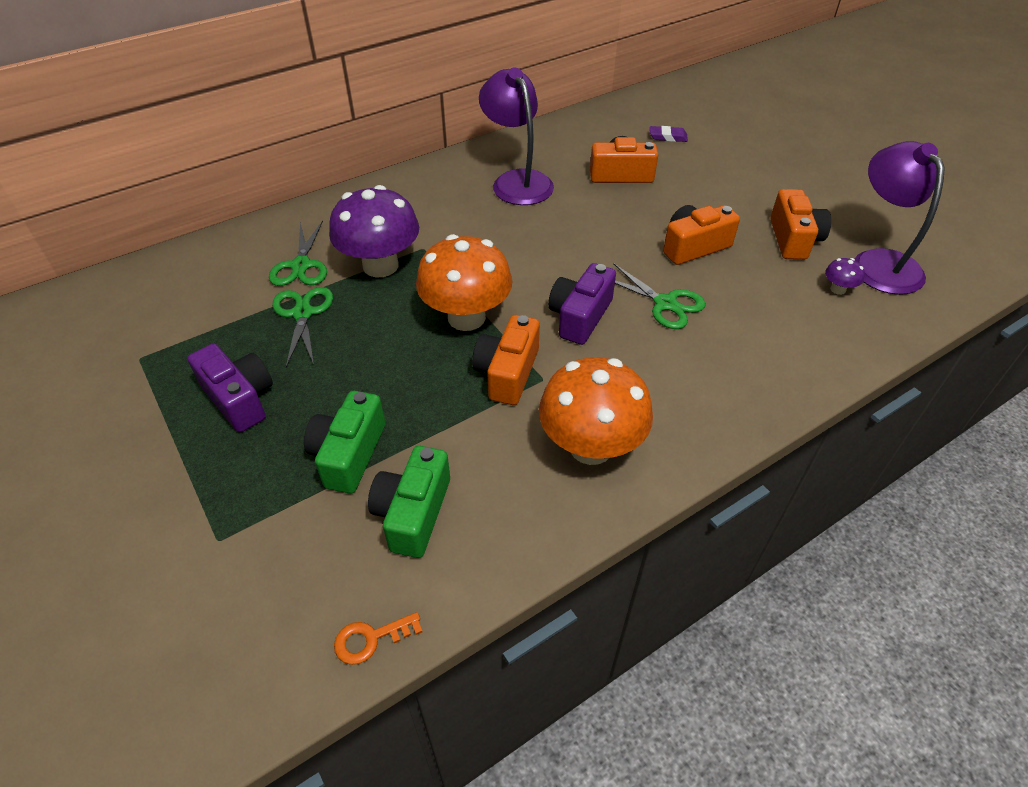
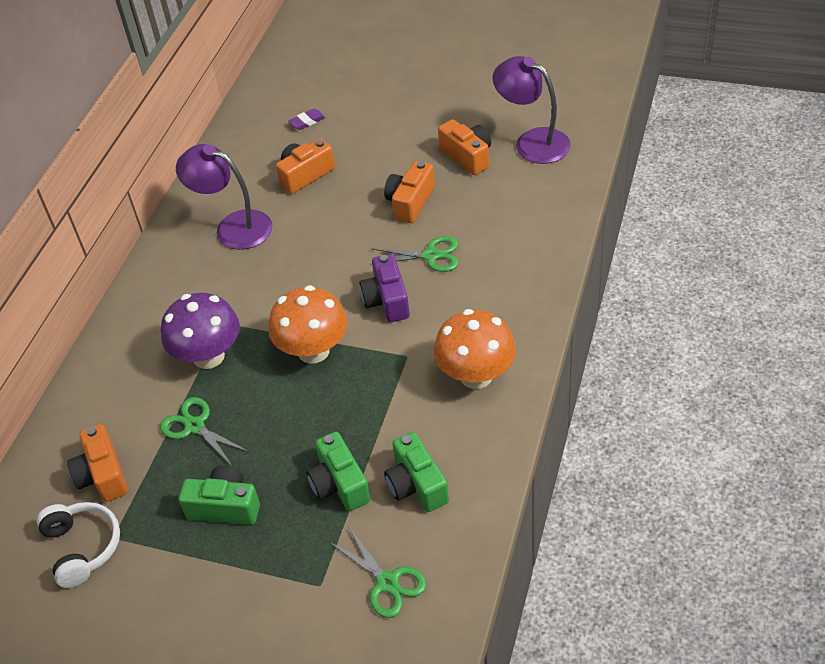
camera: 35 degrees left, 0 degrees up
purple camera [188,343,273,432] -> green camera [179,466,260,525]
green scissors [269,220,327,286] -> green scissors moved to [331,526,427,618]
orange key [334,612,422,665] -> none
orange camera [472,315,540,405] -> orange camera moved to [67,424,128,502]
purple mushroom [825,258,865,295] -> none
none -> white headphones [36,502,120,588]

